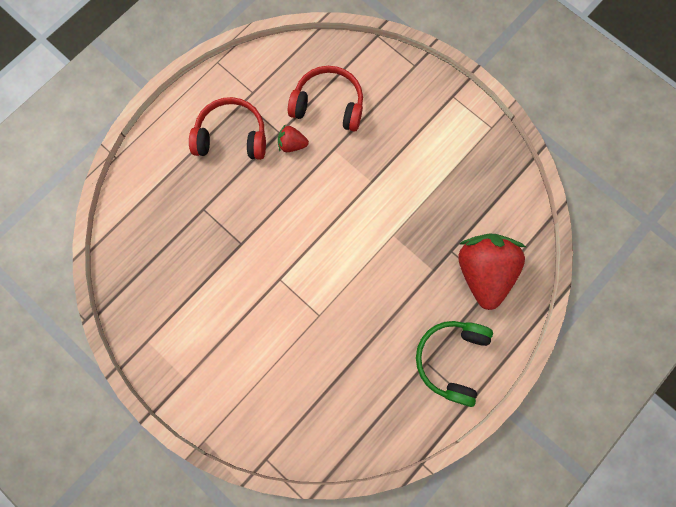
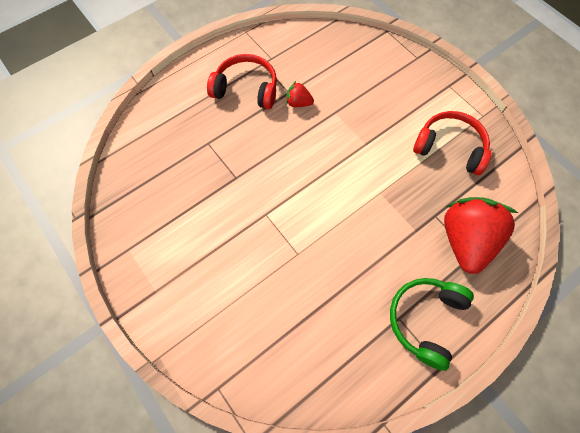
camera: 10 degrees right, 10 degrees down
red headphones [288,66,363,132] -> red headphones moved to [413,111,492,175]

